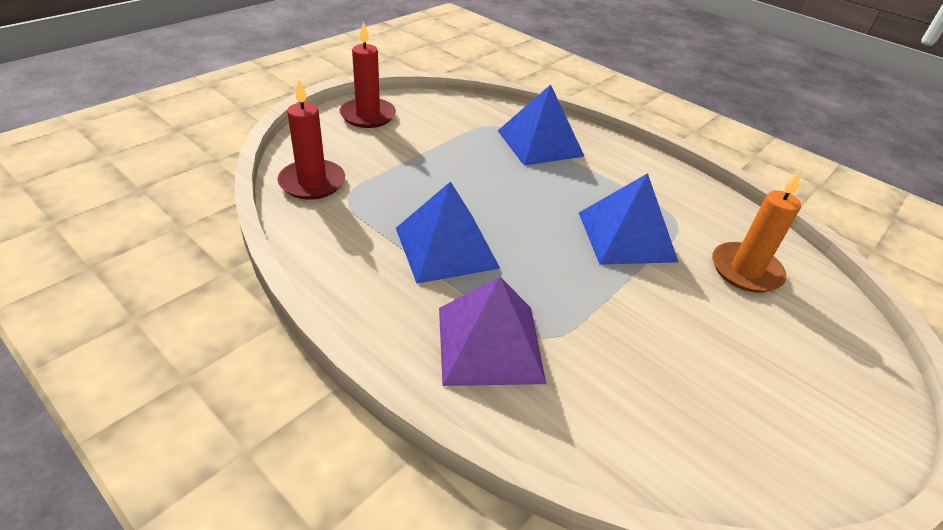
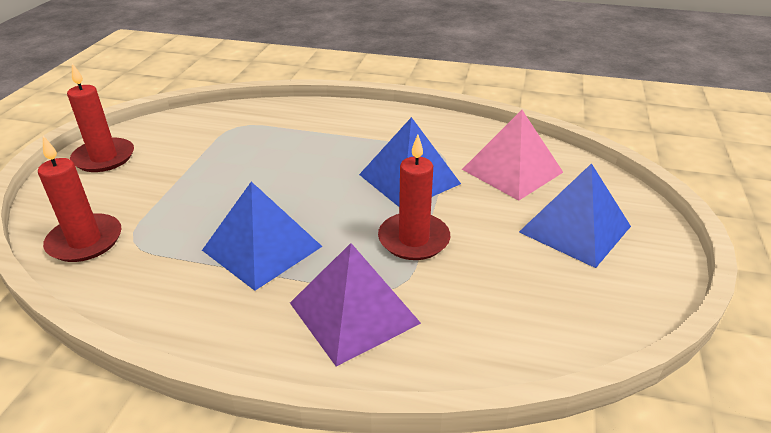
camera: 25 degrees left, 5 degrees down
blue pyramid [498,84,585,166] -> blue pyramid moved to [519,163,631,268]
orange candle [712,170,801,293] -> pink pyramid [462,110,563,201]
none -> red candle [378,135,450,260]

